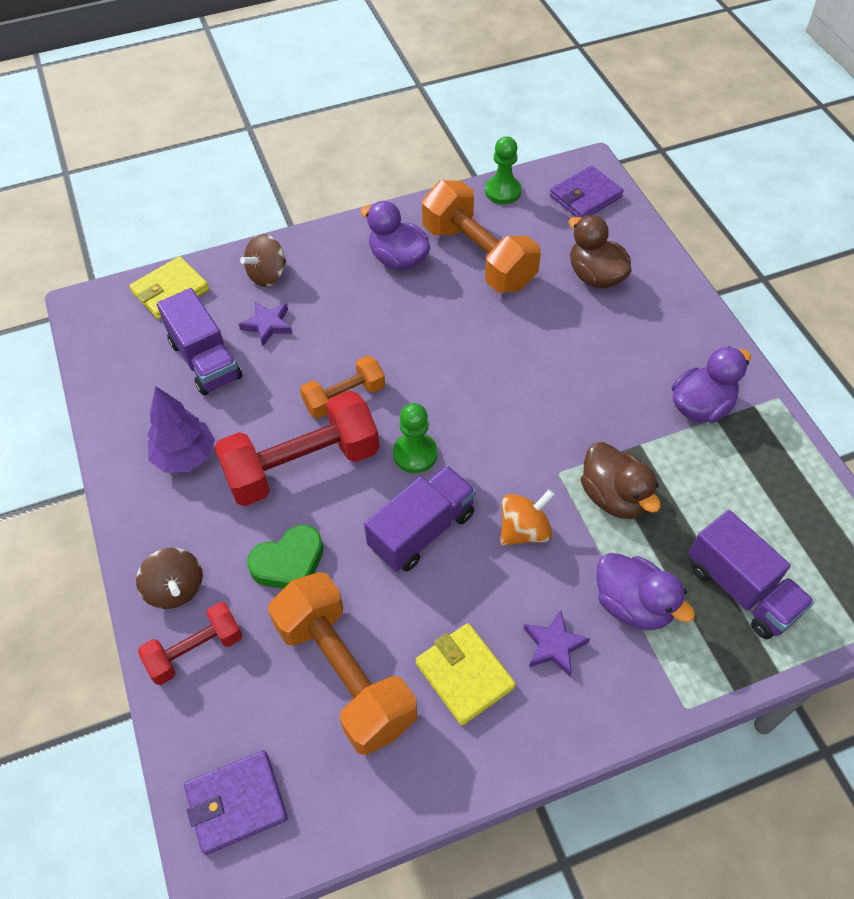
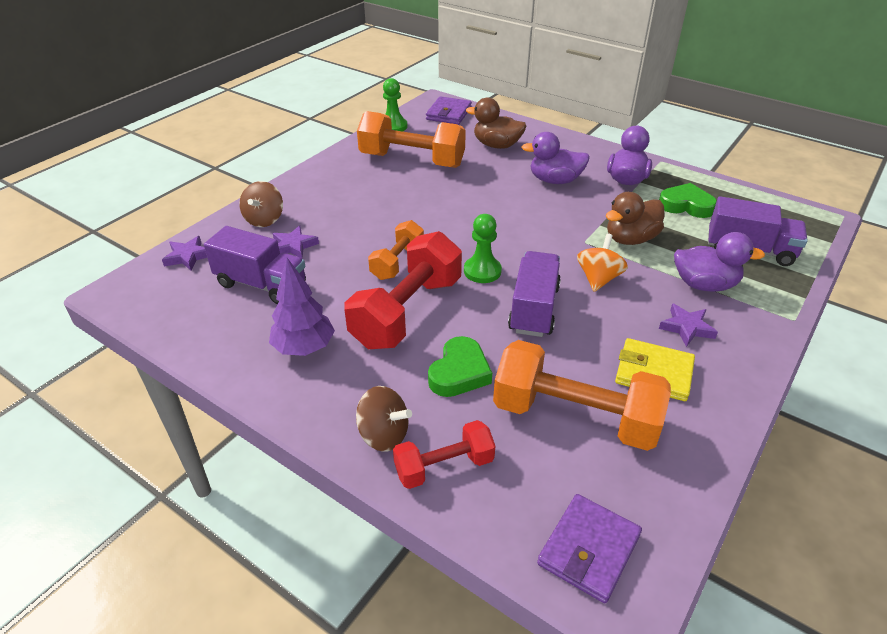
camera: 35 degrees left, 15 degrees down
yellow wallet [129,256,209,320] -> purple star [162,236,207,271]
red dumbbell [138,602,243,685] -> red dumbbell turned 45 degrees clockwise [393,420,495,489]
purple duck [360,201,430,271] -> purple duck moved to [522,132,590,184]
brown duck [581,442,661,519] -> brown duck turned 120 degrees clockwise [606,192,664,245]
none -> green heart [659,183,717,218]

